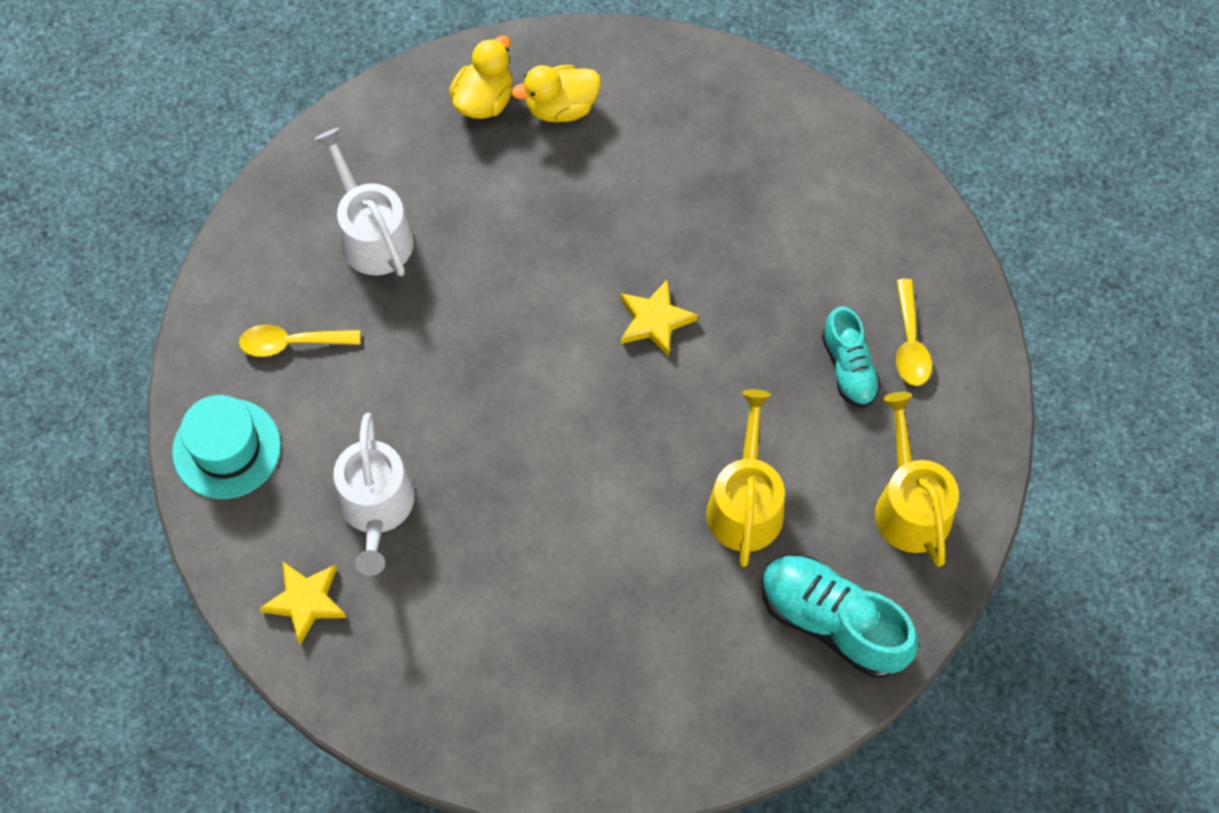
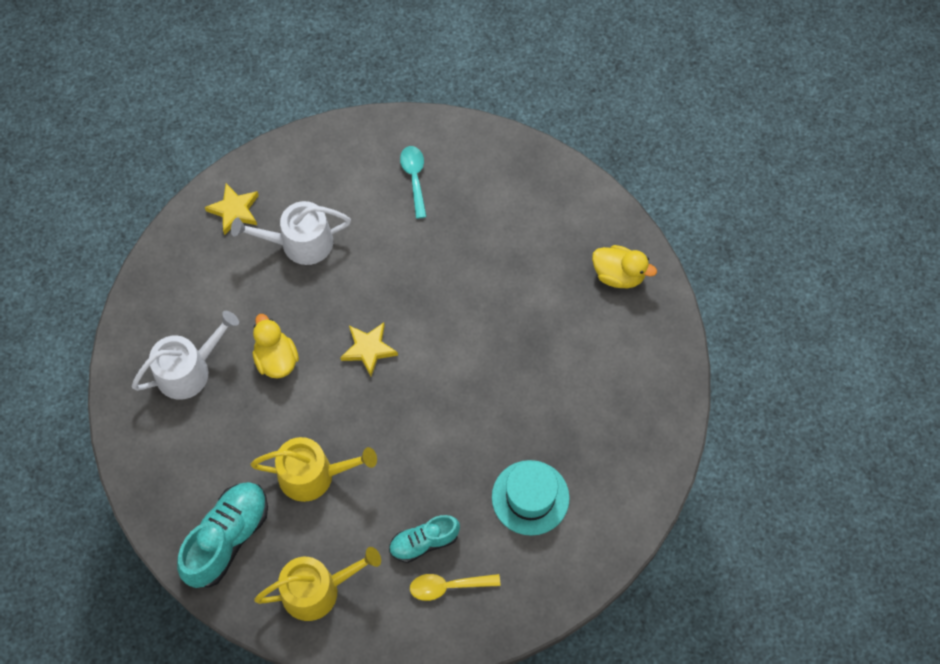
camera: 85 degrees right, 0 degrees up
turquoise hat [172,395,281,499] -> turquoise hat moved to [492,460,570,536]
yellow spoon [239,325,360,357] -> turquoise spoon [400,146,427,219]
white watering can [315,128,414,276] -> white watering can moved to [132,311,239,400]
yellow duck [511,65,601,122] -> yellow duck moved to [253,314,299,378]
yellow star [620,279,698,357] -> yellow star moved to [340,323,398,376]

